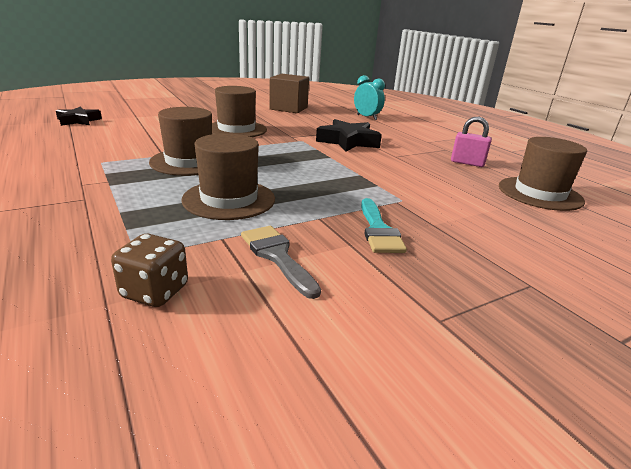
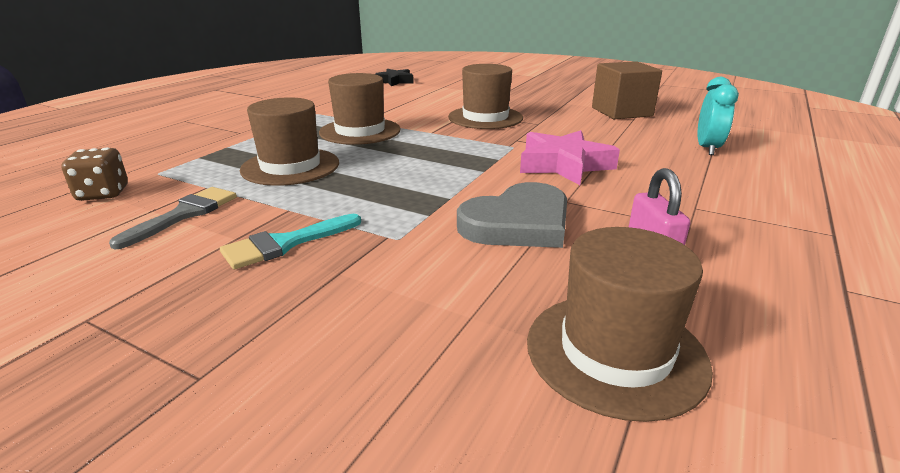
camera: 60 degrees right, 0 degrees up
black star [316,119,382,152] -> pink star [520,130,620,185]
none -> grey heart [457,182,567,248]

